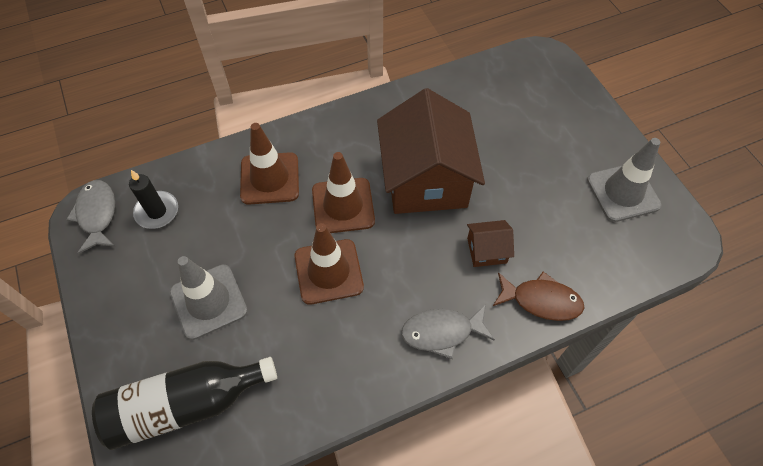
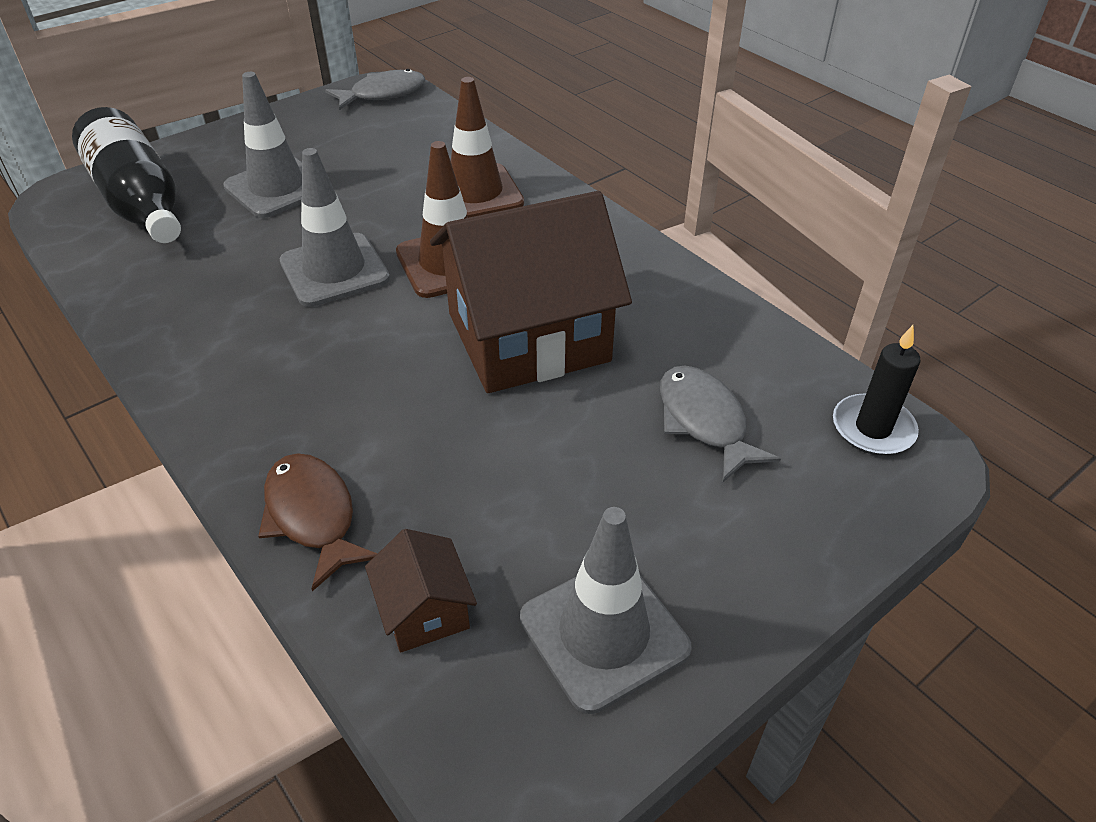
camera: 75 degrees right, 15 degrees down
black candle [129,170,178,229] -> black candle moved to [833,325,921,455]
brown traffic cone [294,223,364,305] -> grey traffic cone [279,148,390,307]
grey fish [401,304,495,359] -> grey fish moved to [660,366,781,482]
brown house [467,220,514,267] -> brown house moved to [365,529,477,653]
brown fish [493,271,585,321] -> brown fish turned 150 degrees clockwise [258,453,378,591]

